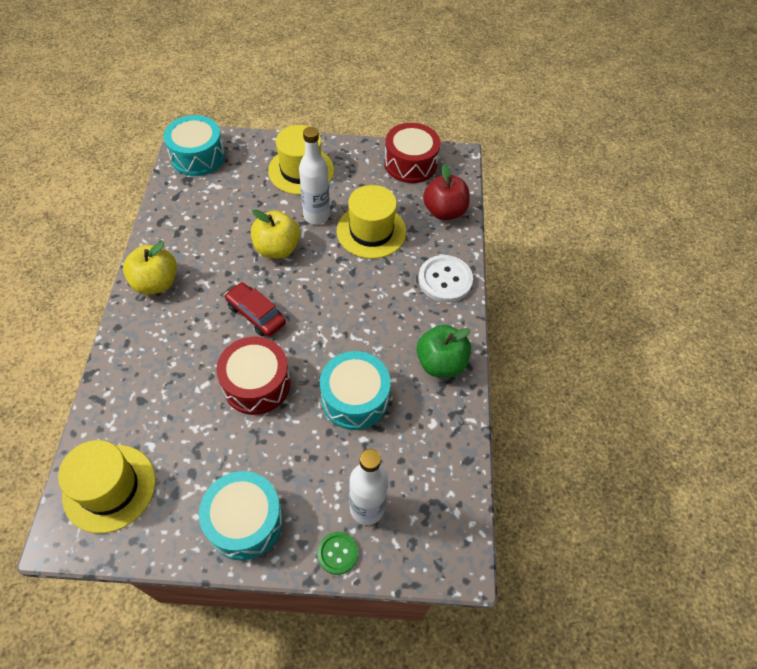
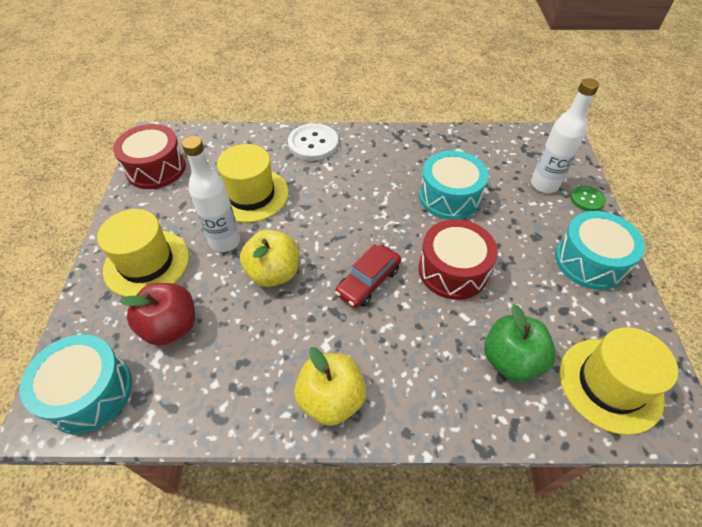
camera: 90 degrees left, 5 degrees down
green apple [416,325,471,377] -> green apple moved to [484,304,556,382]
red apple [423,164,470,220] -> red apple moved to [120,283,195,346]

